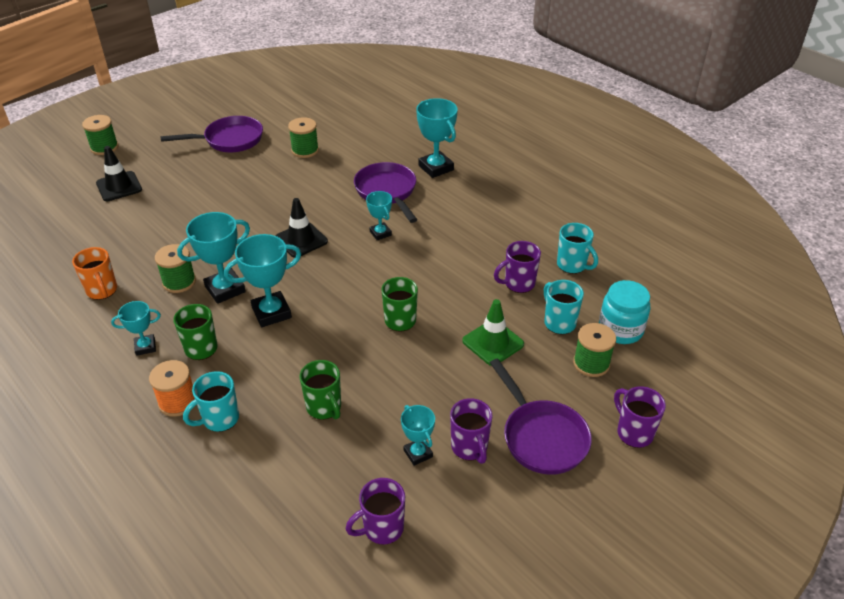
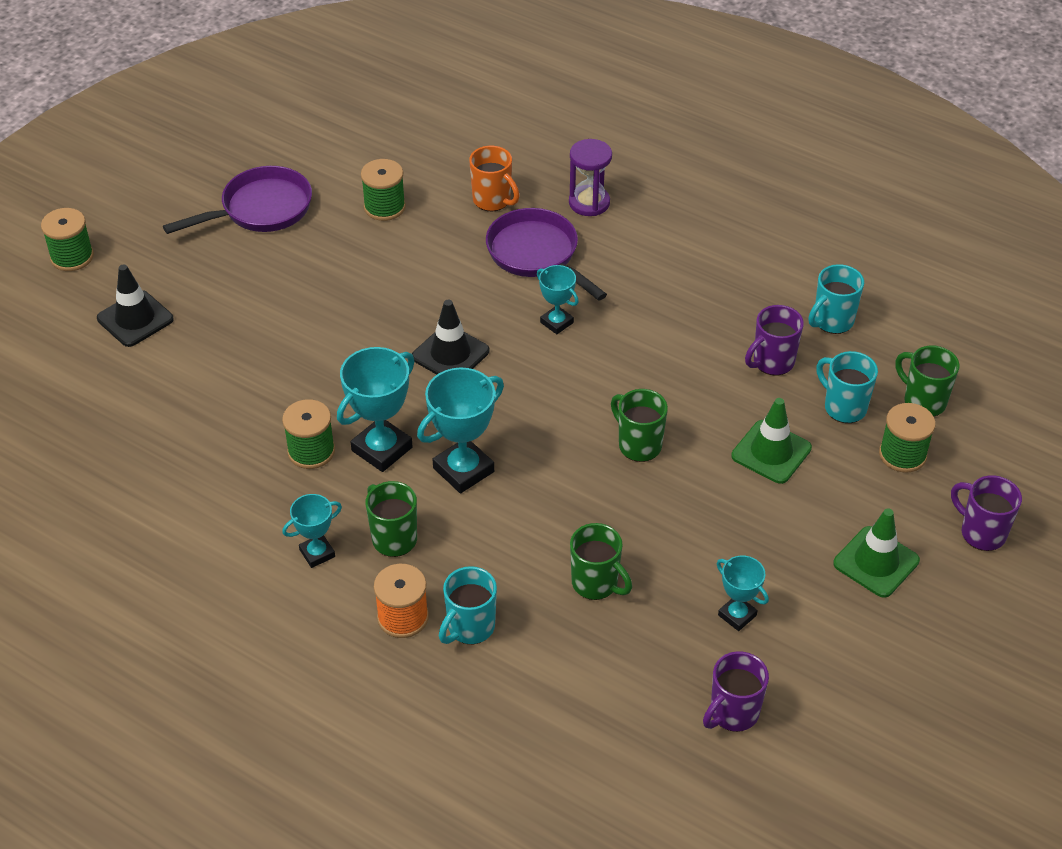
camera: 15 degrees left, 5 degrees up
orange mug [72,247,117,300] -> orange mug moved to [469,146,520,212]
turquoise trophy [416,98,458,178] -> purple hourglass [569,139,612,216]
purple mug [450,398,493,464] -> none
purple pan [490,359,592,475] -> green traffic cone [833,508,920,598]
turquoise mug [557,223,598,274] -> turquoise mug turned 105 degrees clockwise [808,264,864,334]
turquoise jar [599,280,651,344] -> green mug [895,345,960,417]

